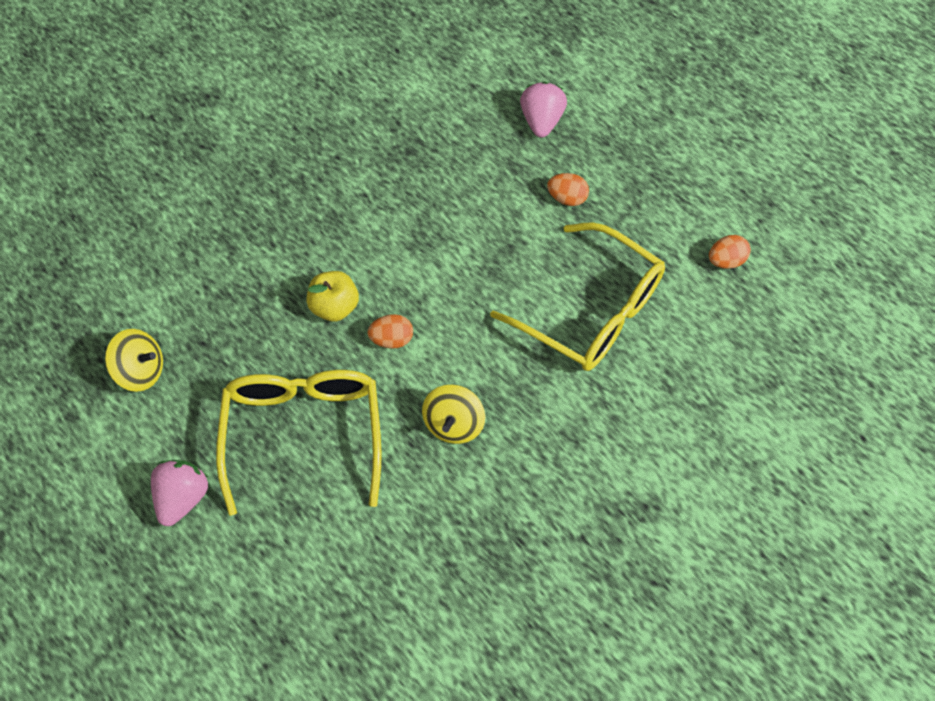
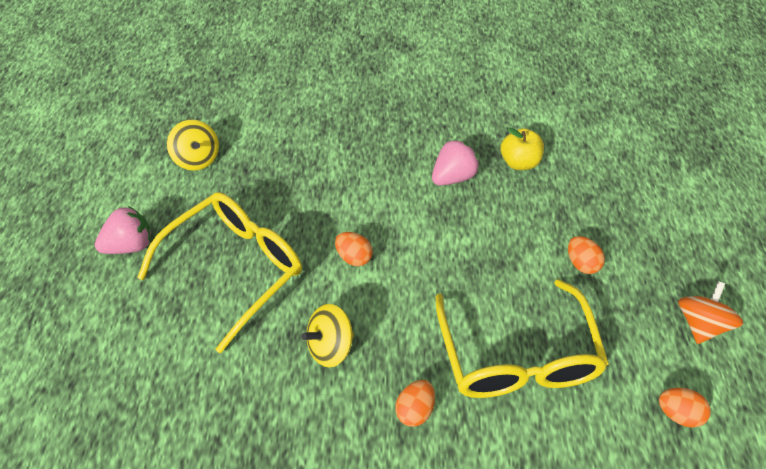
camera: 45 degrees right, 10 degrees down
yellow apple [306,271,359,322] -> yellow apple moved to [501,128,544,170]
pink strawberry [520,82,567,138] -> pink strawberry moved to [432,139,479,186]
none -> orange egg [395,380,435,427]
none -> orange spinning top [678,281,743,344]

